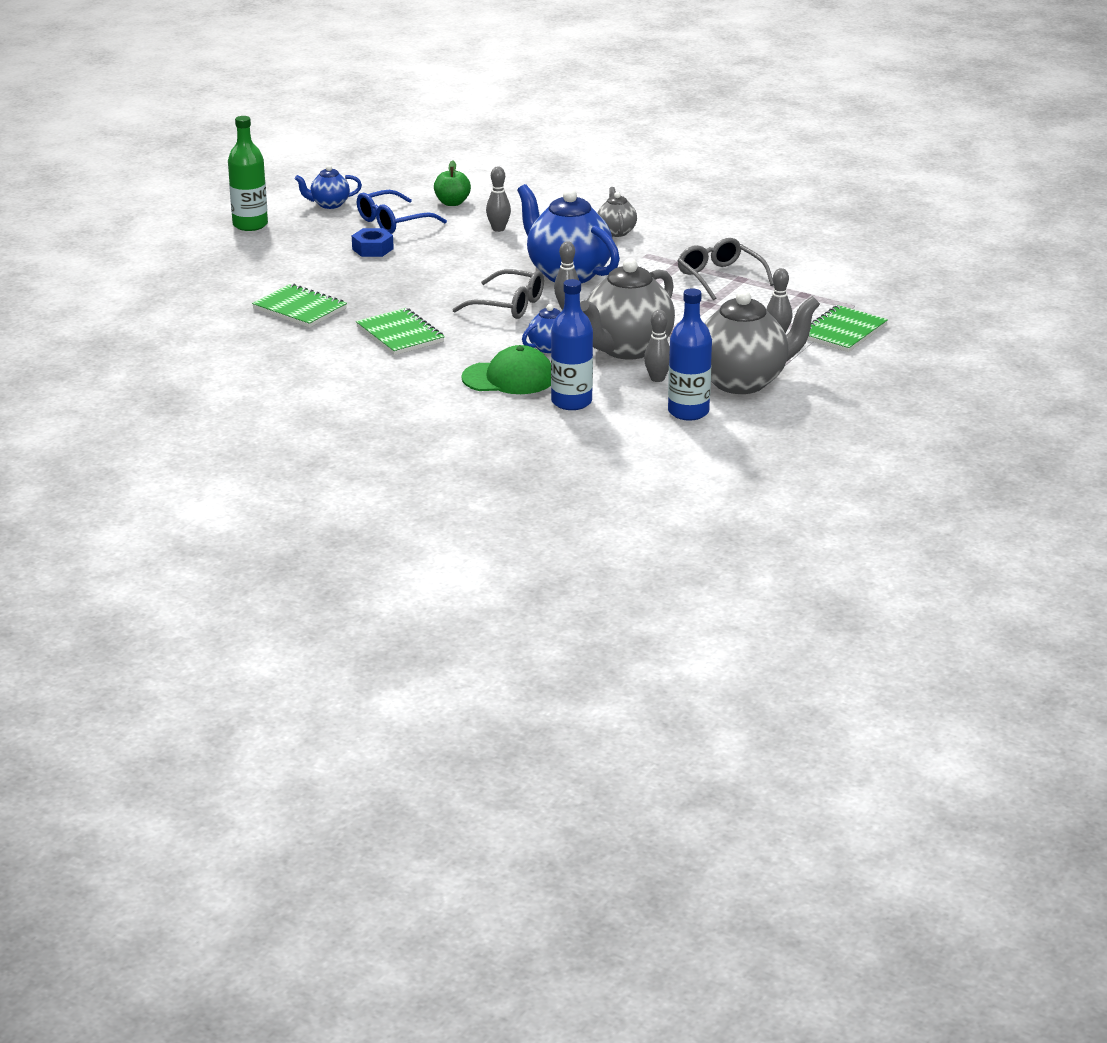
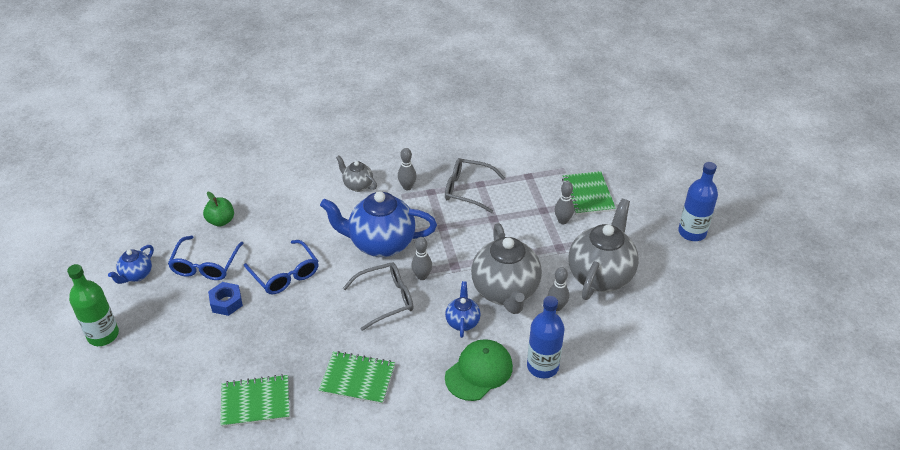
camera: 45 degrees left, 15 degrees up
grey bowling pin [486,167,511,232] -> grey bowling pin moved to [398,148,417,190]
blue bottle [668,288,712,421] -> blue bottle moved to [678,162,718,241]
none -> blue glasses [244,240,319,295]

